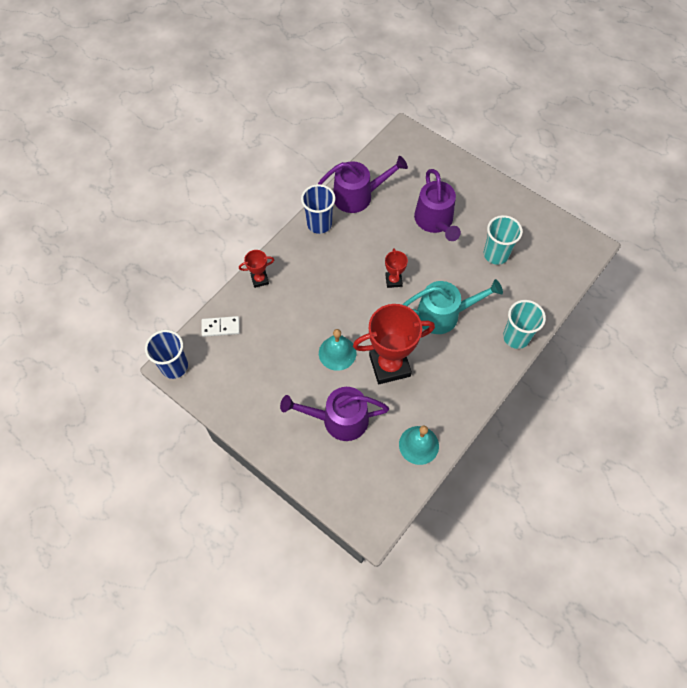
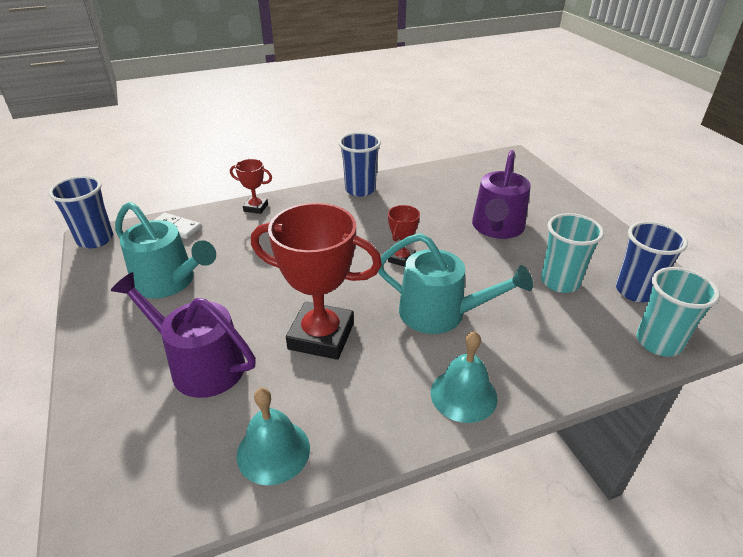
camera: 30 degrees right, 25 degrees down
purple watering can [318,156,408,213] -> none
turquoise bell [319,329,356,371] -> turquoise bell moved to [431,331,498,423]
turquoise cup [503,300,546,349] -> turquoise cup moved to [636,267,720,356]
none -> turquoise watering can [115,202,216,299]
none -> blue cup [616,221,688,302]

